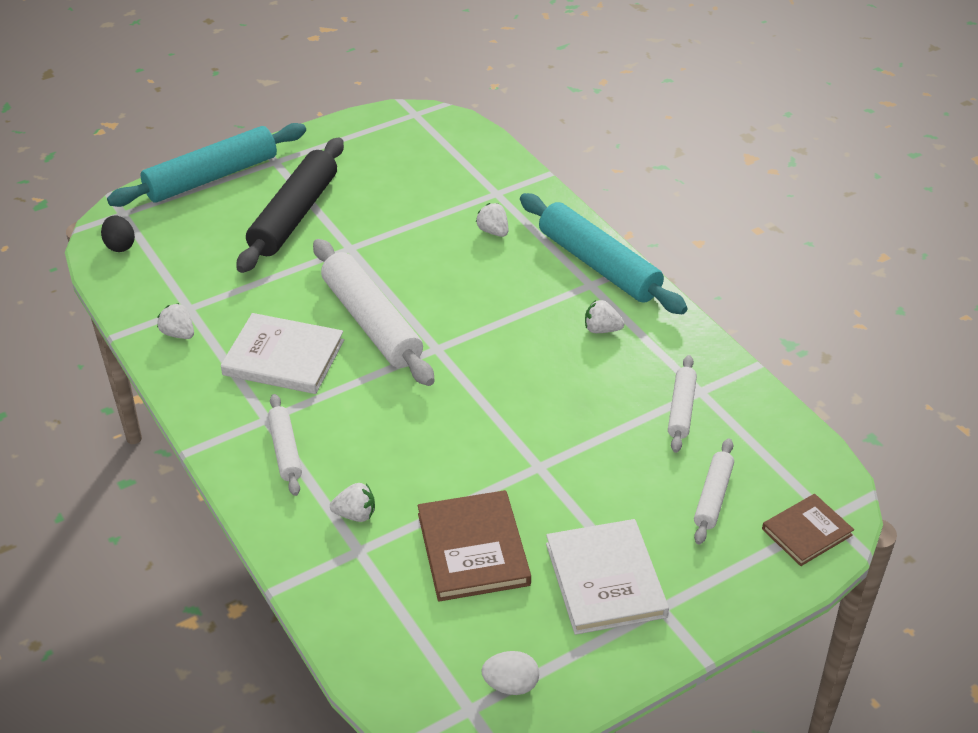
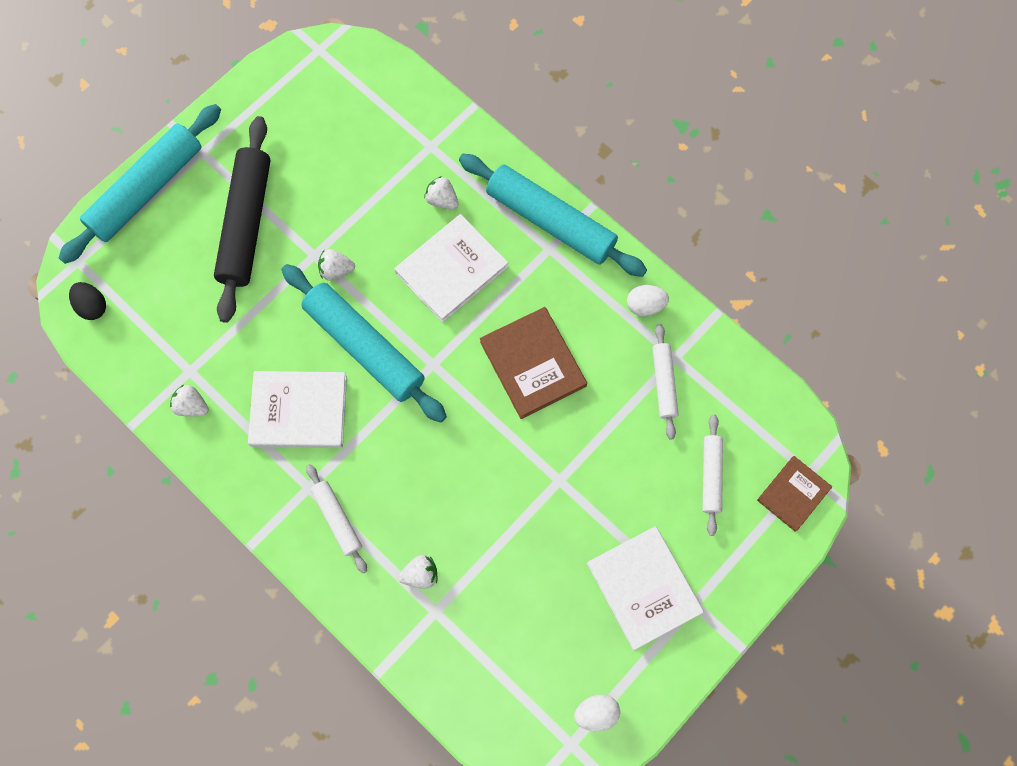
camera: 15 degrees left, 30 degrees up
white rolling pin [313,239,435,386] -> turquoise rolling pin [282,264,447,423]
brown book [418,490,531,601] -> brown book moved to [480,307,587,419]
white strawberry [585,300,624,333] -> white strawberry moved to [318,249,355,281]
none -> white book [395,214,508,323]
none -> white egg [627,285,669,316]

